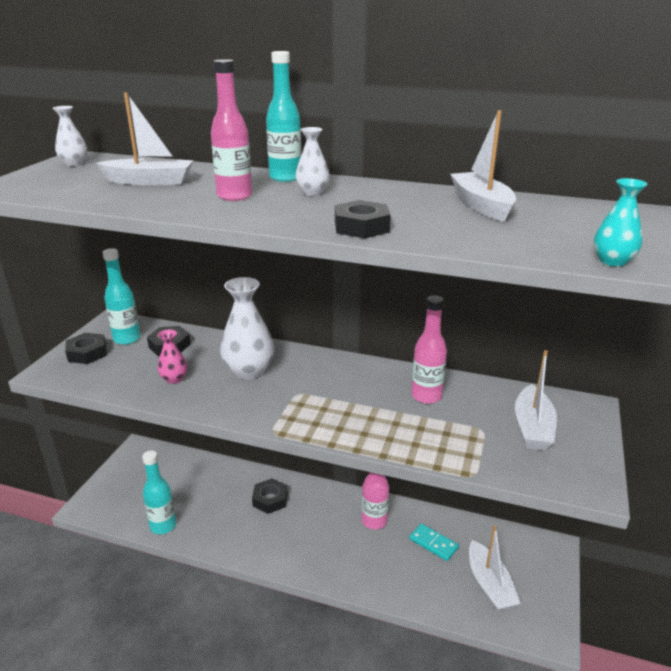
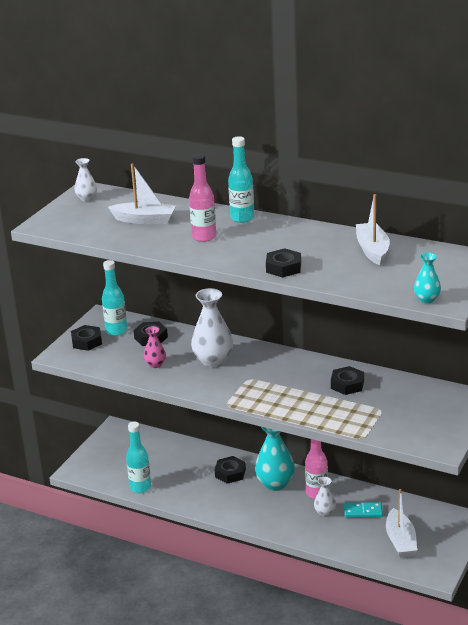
camera: 10 degrees right, 0 degrees up
white vase [295,127,330,196] -> white vase moved to [314,477,336,517]
turquoise domino [409,523,459,561] -> turquoise domino turned 45 degrees counterclockwise [344,502,383,518]
pink bottle [411,295,447,404] -> black nut [331,366,364,395]
white boat [515,350,557,450] -> none
none -> turquoise vase [255,427,295,491]

